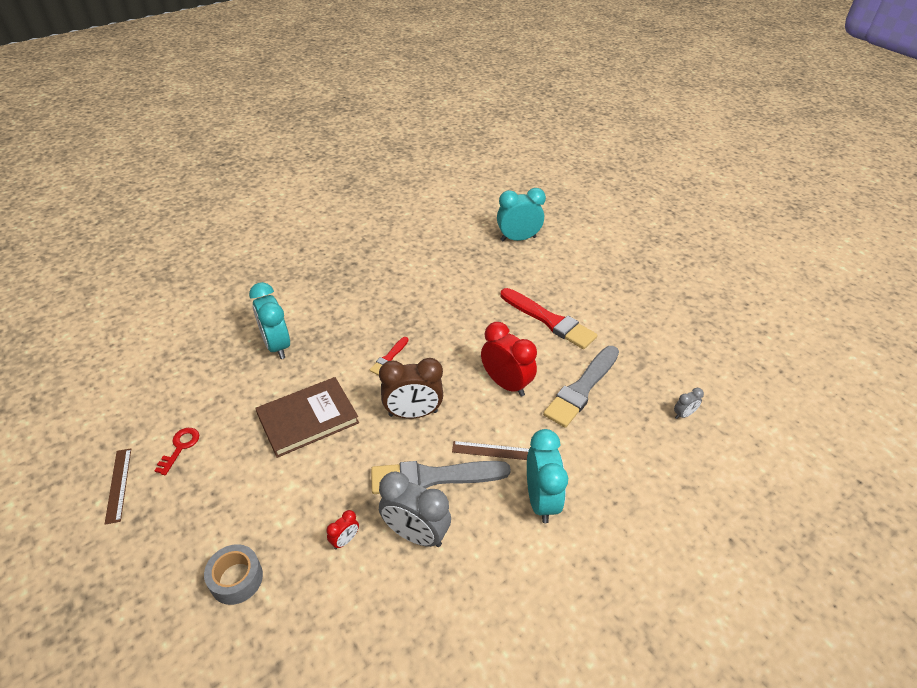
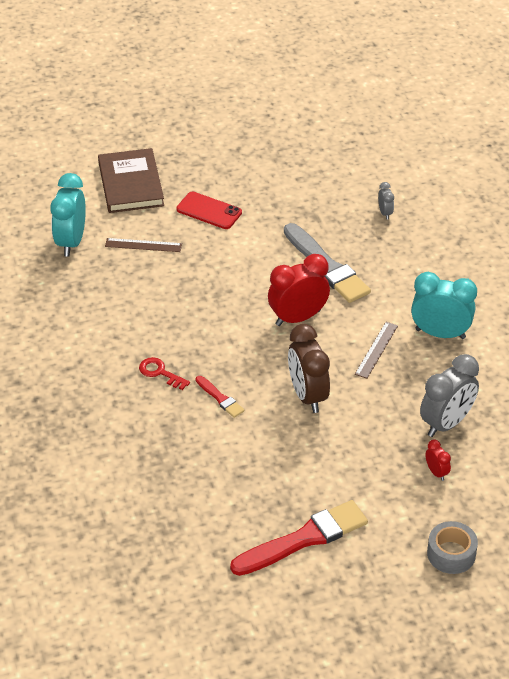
camera: 70 degrees left, 0 degrees up
brown ruler [105,448,131,524] -> brown ruler moved to [105,238,182,252]
red key [155,428,199,475] -> red key moved to [139,357,190,390]
turquoise clock [249,282,290,359] -> none
brown book [255,377,359,458] -> brown book moved to [98,148,164,213]
grey brush [371,461,511,494] -> none
brown clock [379,358,443,419] -> brown clock turned 150 degrees clockwise [288,324,330,413]
red brush [501,288,597,349] -> red brush moved to [230,500,368,576]
none -> red phone [176,192,242,229]

